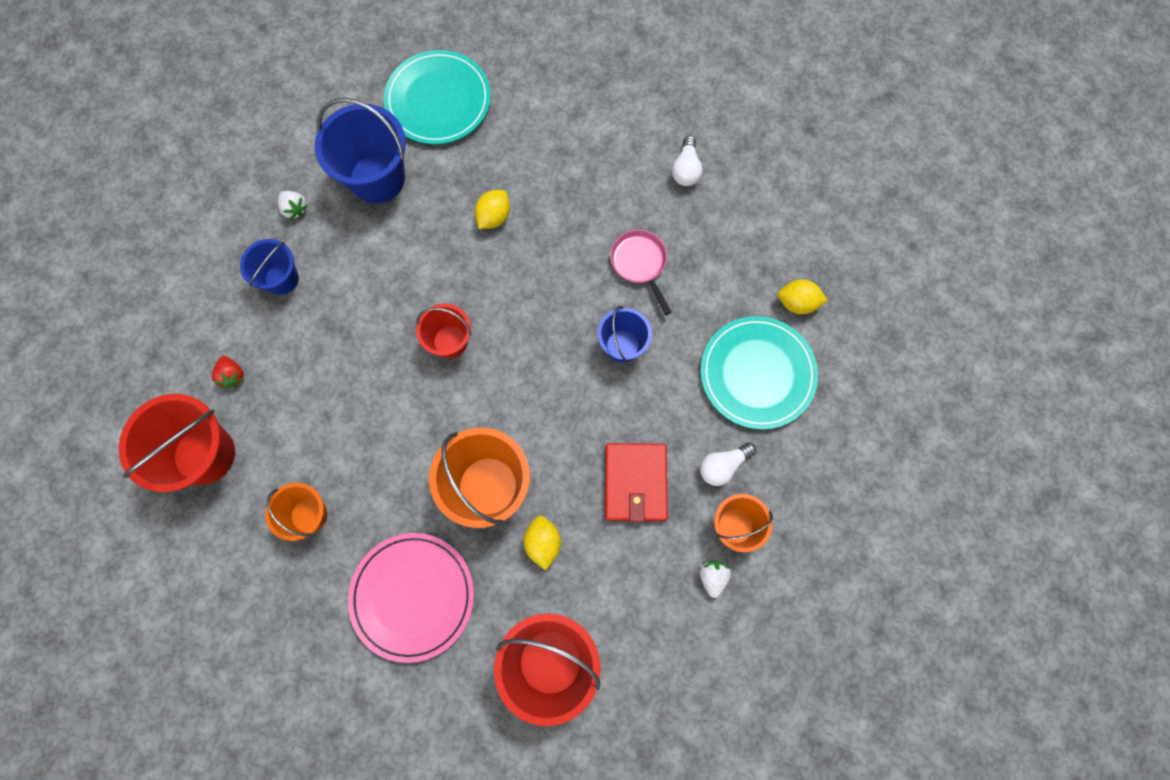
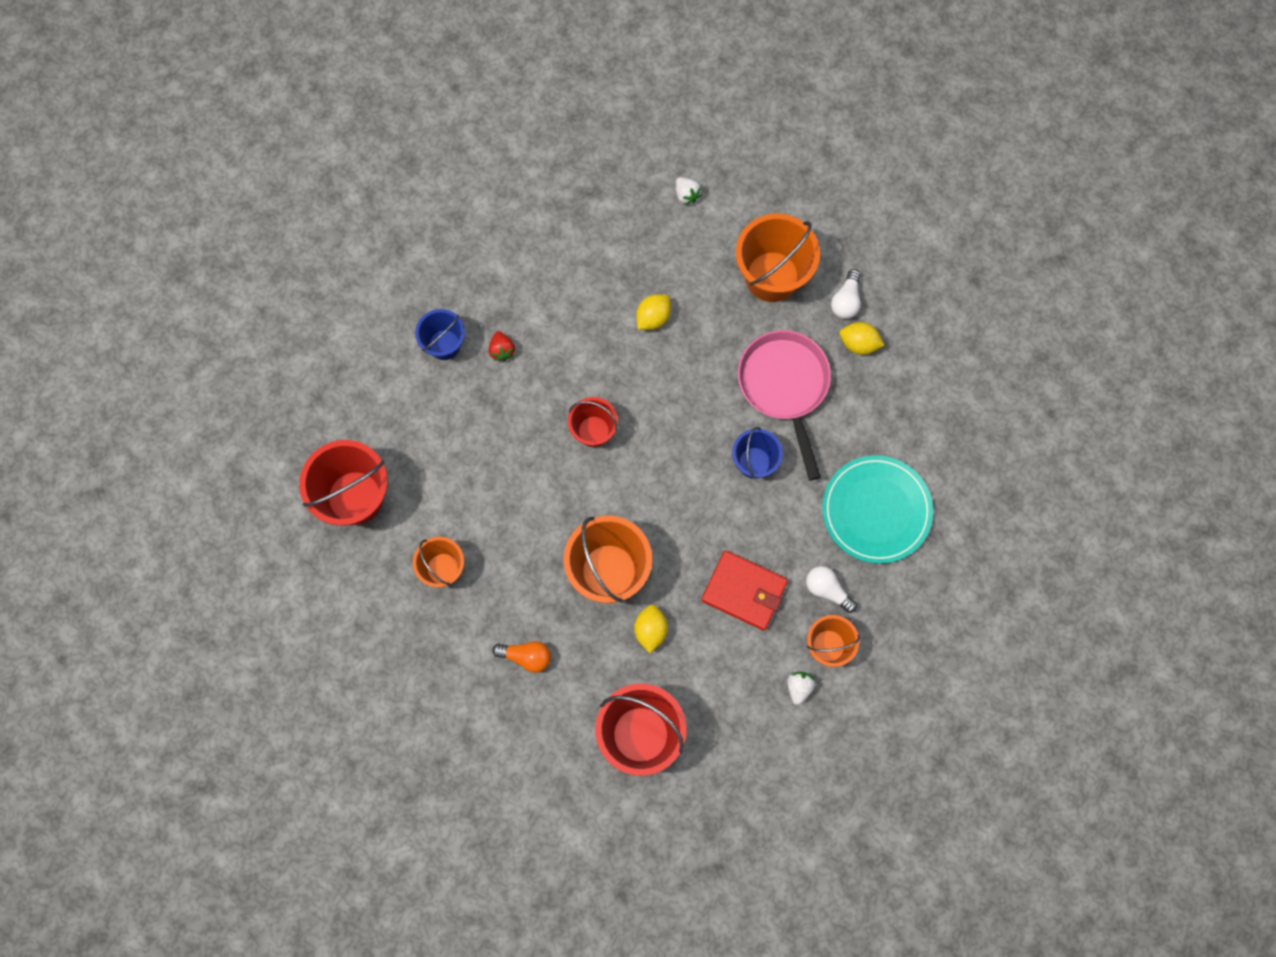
camera: 10 degrees right, 0 degrees up
red strawberry [212,356,244,388] -> red strawberry moved to [489,331,515,361]
white strawberry [278,191,308,220] -> white strawberry moved to [676,177,702,205]
blue bucket [315,98,406,203] -> none
pink plate [348,533,474,663] -> orange light bulb [492,641,551,673]
turquoise plate [384,50,491,144] -> none
red wallet [605,443,668,522] -> red wallet turned 75 degrees counterclockwise [701,550,788,631]
pink pan [610,230,671,315] -> pink pan [738,330,831,480], size x1.71
white light bulb [700,443,756,486] -> white light bulb turned 60 degrees clockwise [806,566,857,613]
yellow lemon [778,280,828,314] -> yellow lemon moved to [839,322,885,355]
none -> orange bucket [736,214,820,302]

